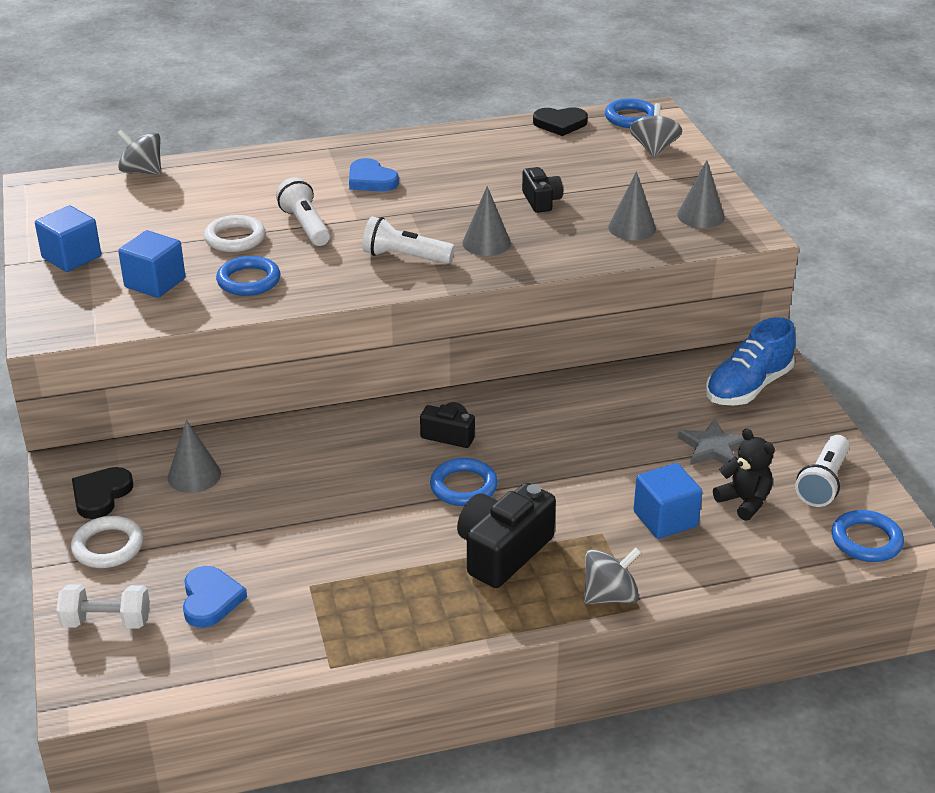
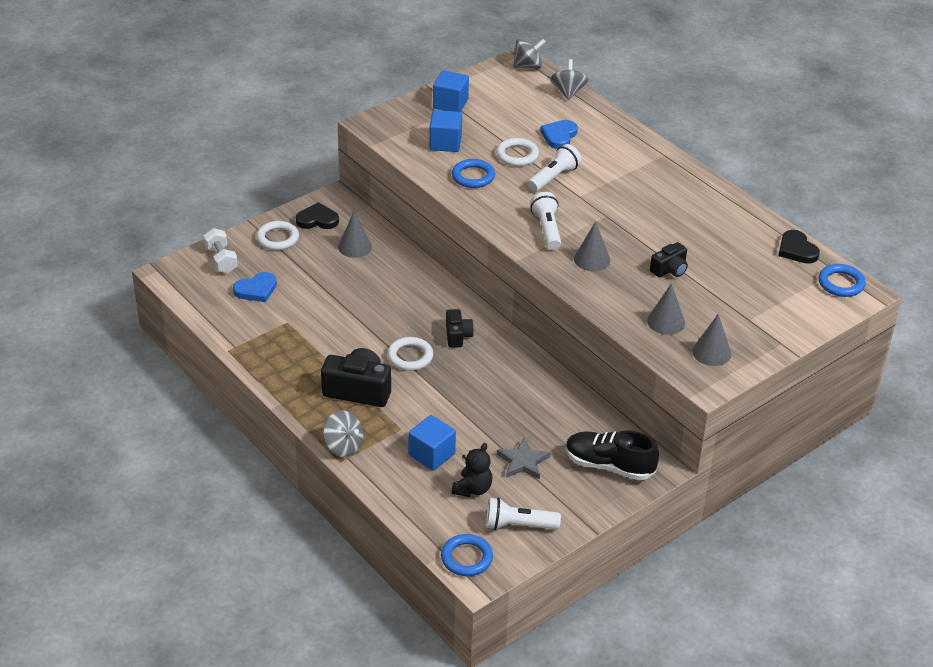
camera: 65 degrees right, 5 degrees up
blue heart [349,158,399,191] -> blue heart moved to [540,120,578,149]
blue ring [430,458,498,506] -> white ring [387,337,433,371]
grey spinning top [630,103,682,158] -> grey spinning top moved to [513,38,546,69]
blue shoe [706,317,796,406] -> black shoe [566,430,659,480]

